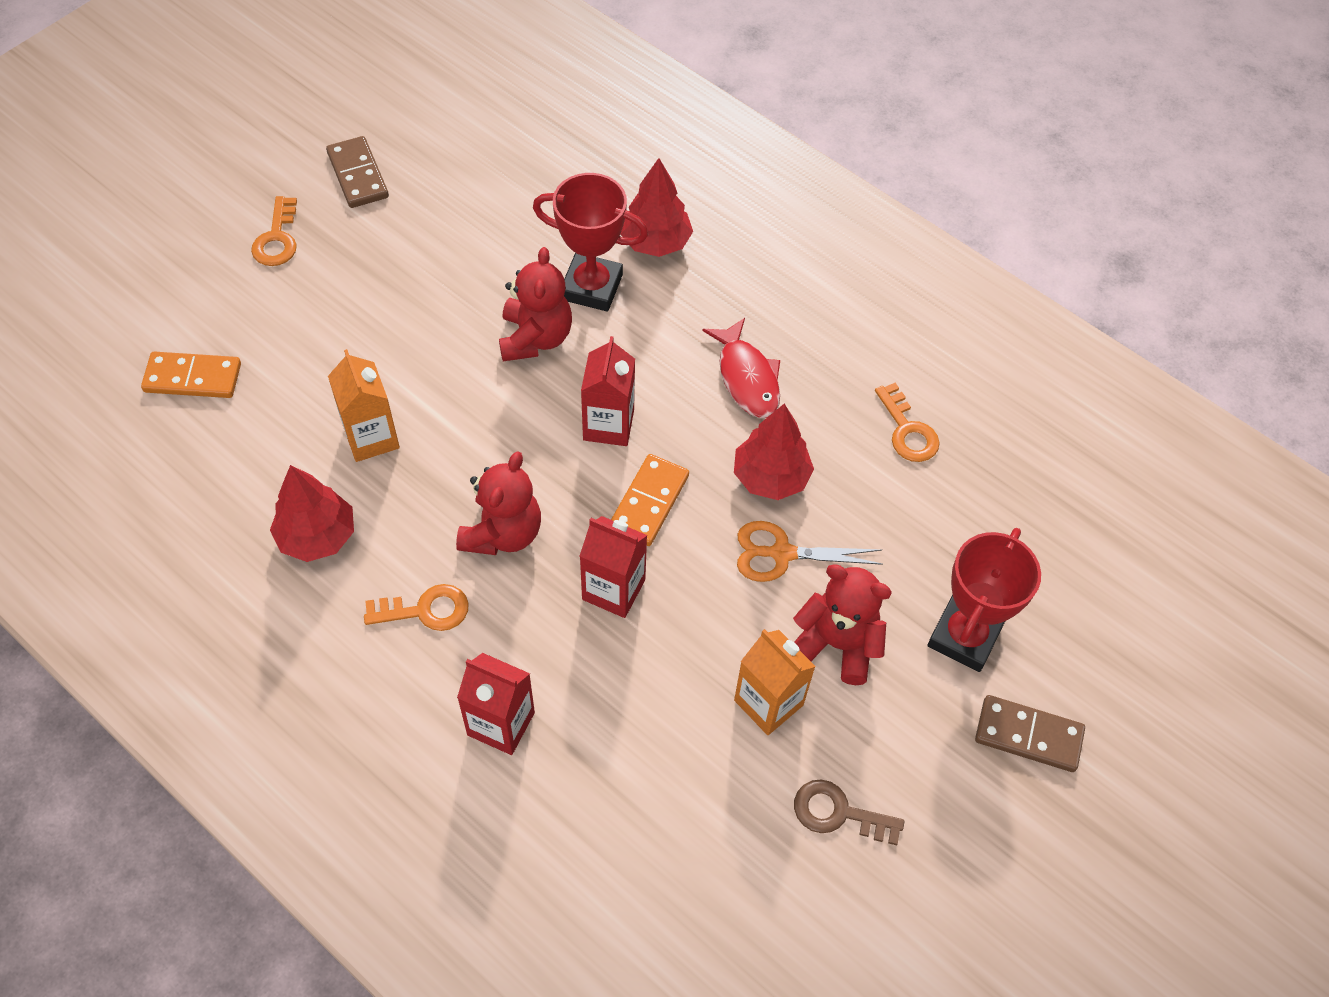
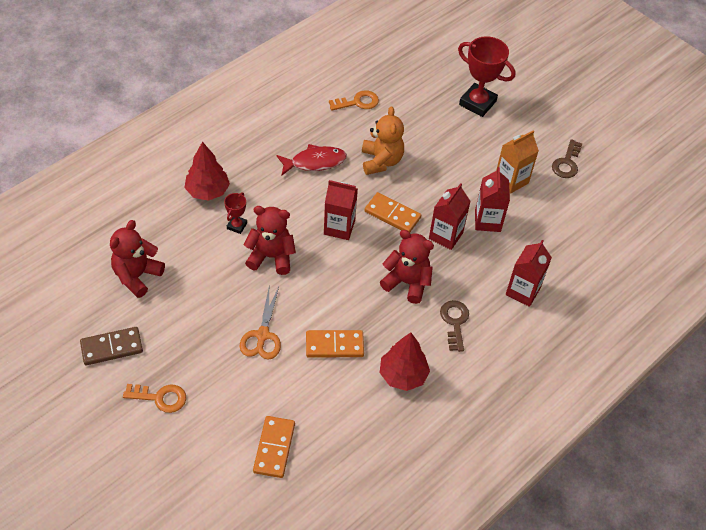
camera: 85 degrees left, 5 degrees down
orange carton [328,349,400,462] -> orange domino [306,330,364,358]
orange key [364,584,469,631] -> brown key [440,300,469,352]
red trophy [533,173,648,312] -> red trophy [224,192,247,234], size x0.50
red tree [734,404,814,500] -> orange teddy bear [362,106,404,175]
orange scissors [737,521,883,582] -> orange scissors moved to [240,287,281,360]
red teddy bear [793,564,892,685] -> red teddy bear moved to [110,220,165,298]
brown domino [975,695,1085,772] -> none
none -> red carton [475,167,510,232]

